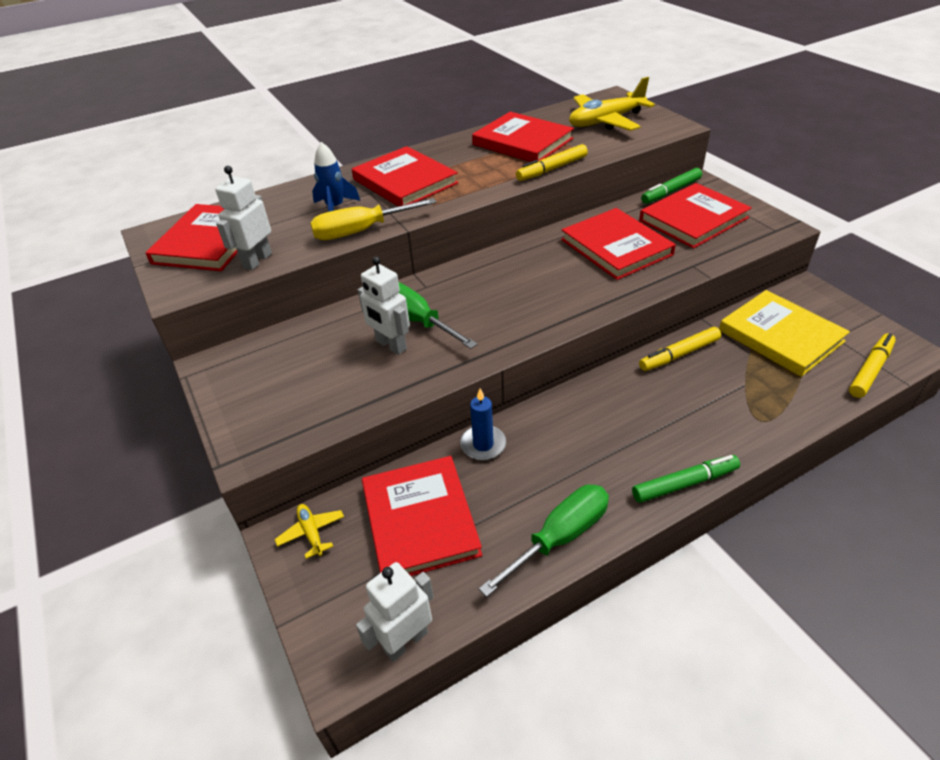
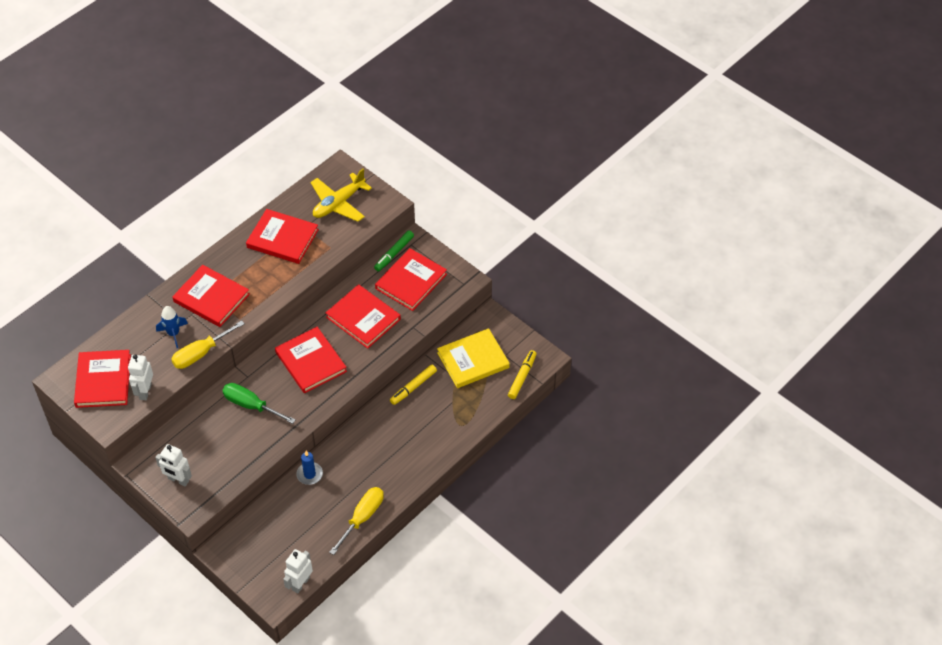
camera: 20 degrees left, 10 degrees up
yellow plane [275,504,344,559] -> none
white robot [358,256,410,355] -> white robot moved to [155,444,192,487]
red book [362,456,482,576] -> red book moved to [275,327,347,394]
green screwdriver [479,484,609,597] -> yellow screwdriver [329,487,384,555]
yellow marker [516,144,588,181] -> none
green marker [632,455,740,503] -> none
yellow book [719,290,850,377] -> yellow book turned 60 degrees counterclockwise [437,328,510,388]

